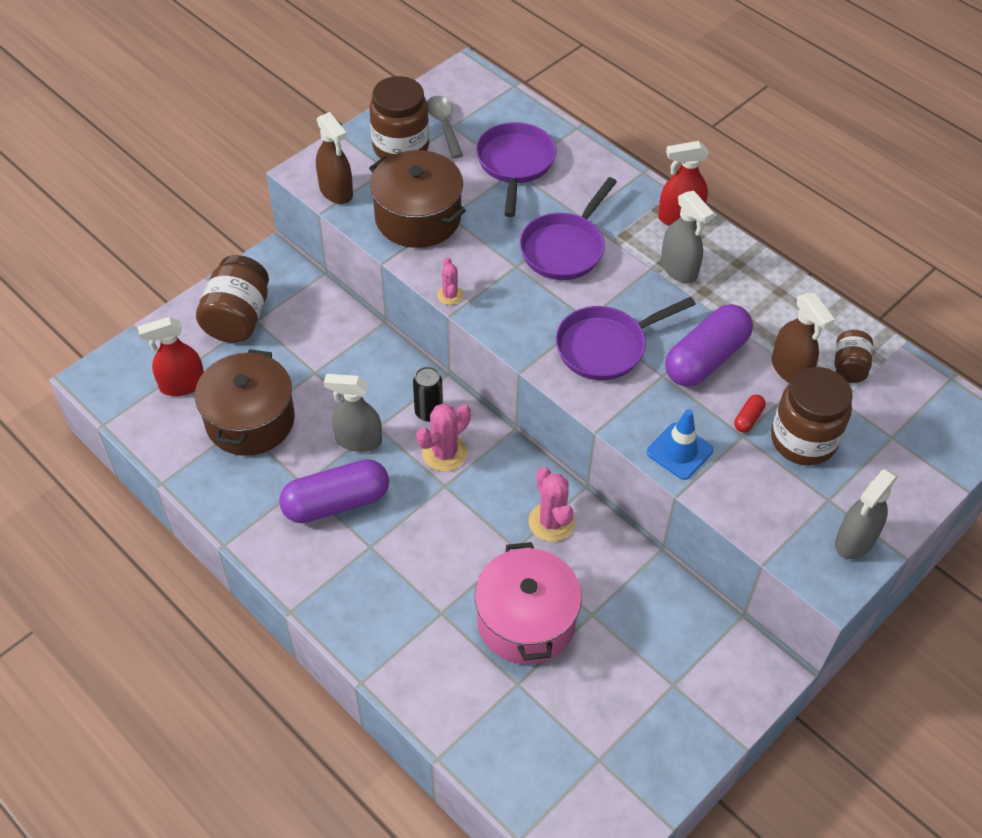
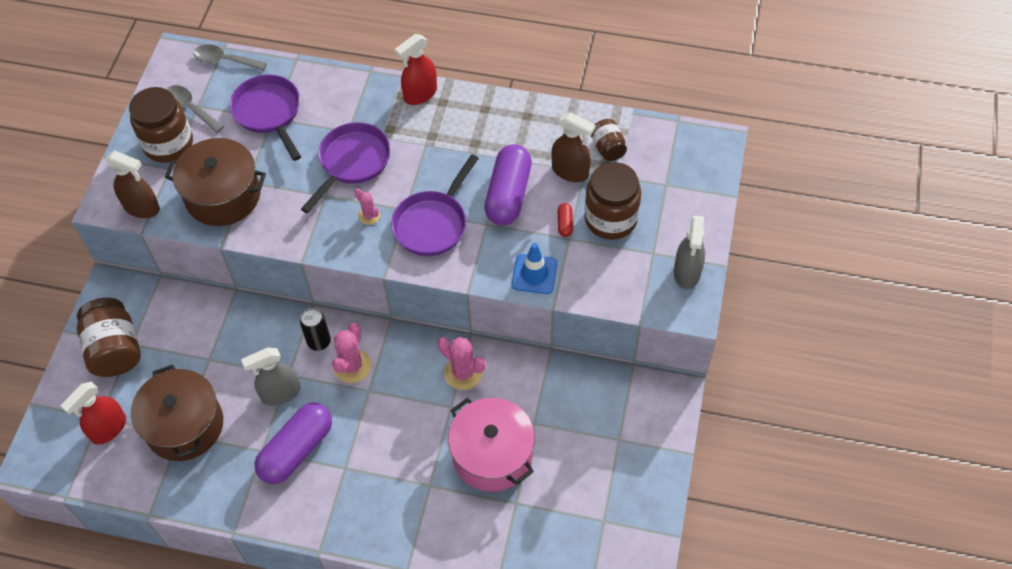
camera: 30 degrees left, 5 degrees up
pink cactus [437,257,463,305] -> pink cactus moved to [354,188,380,225]
purple pan [520,177,617,280] -> purple pan turned 150 degrees counterclockwise [301,122,391,213]
grey spray bottle [661,191,714,283] -> none
none -> grey spoon [193,44,267,71]

